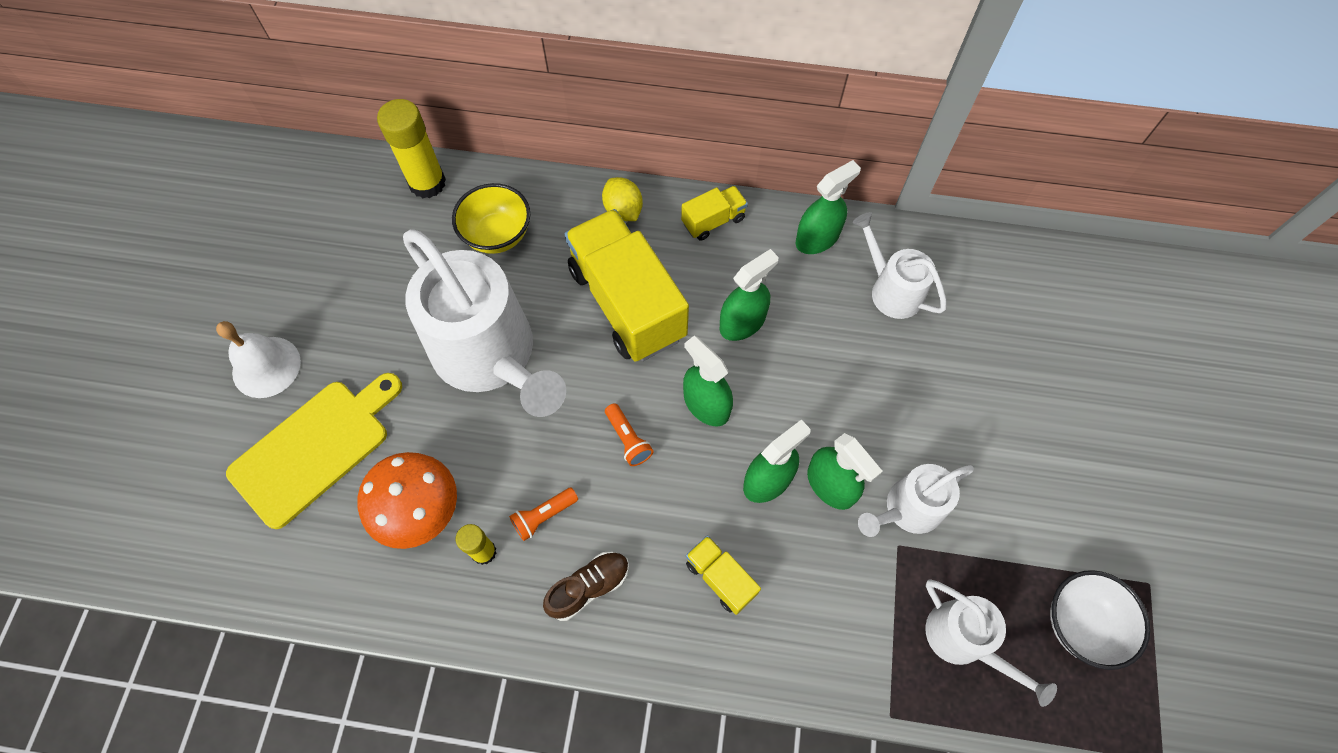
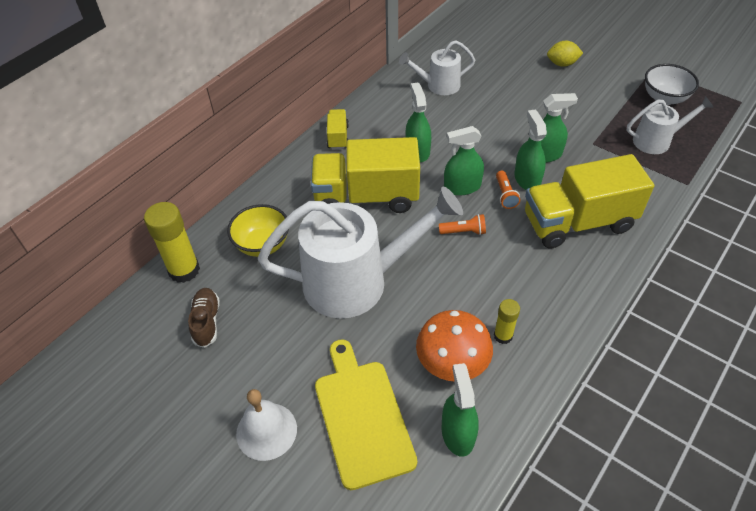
camera: 60 degrees left, 15 degrees down
orange flashlight [509,488,578,541] -> orange flashlight moved to [496,170,520,209]
brown shoe [543,552,629,621] -> brown shoe moved to [188,288,220,348]
yellow lemon [602,177,643,221] -> yellow lemon moved to [547,41,583,67]
yellow truck [686,535,761,615] -> yellow truck [525,154,654,249], size x2.19
green spray bottle [795,160,861,254] -> green spray bottle moved to [442,363,478,457]
white watering can [858,464,974,537] -> none

